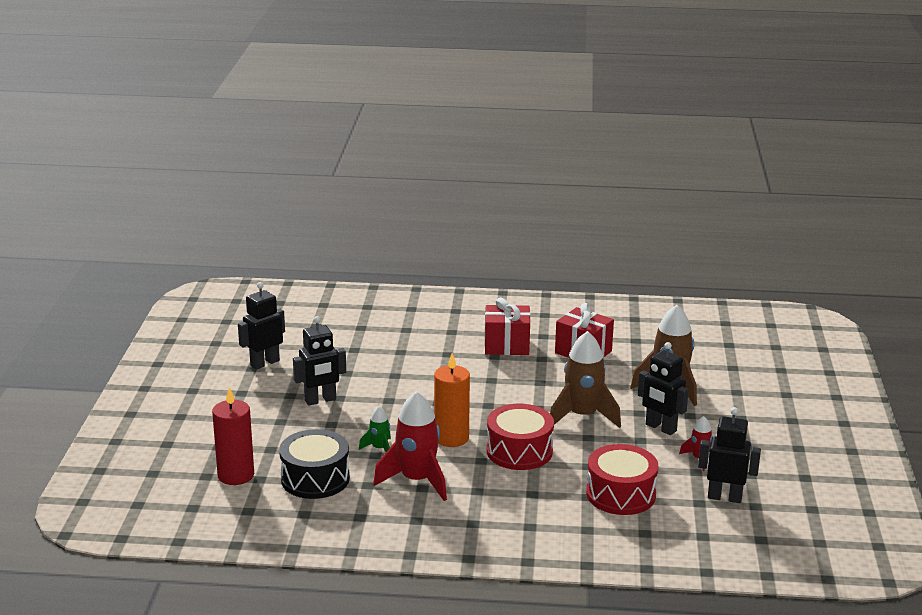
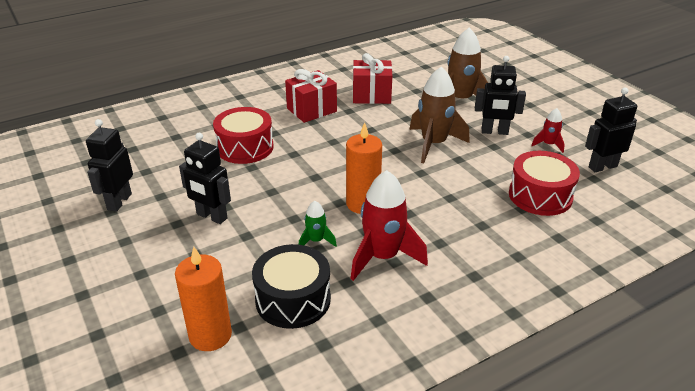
camera: 35 degrees left, 10 degrees up
red candle [212,387,254,485] -> orange candle [175,246,232,351]
black robot [293,316,346,406] -> black robot turned 90 degrees clockwise [179,133,231,224]
red drum [487,404,554,470] -> red drum moved to [213,107,274,164]

